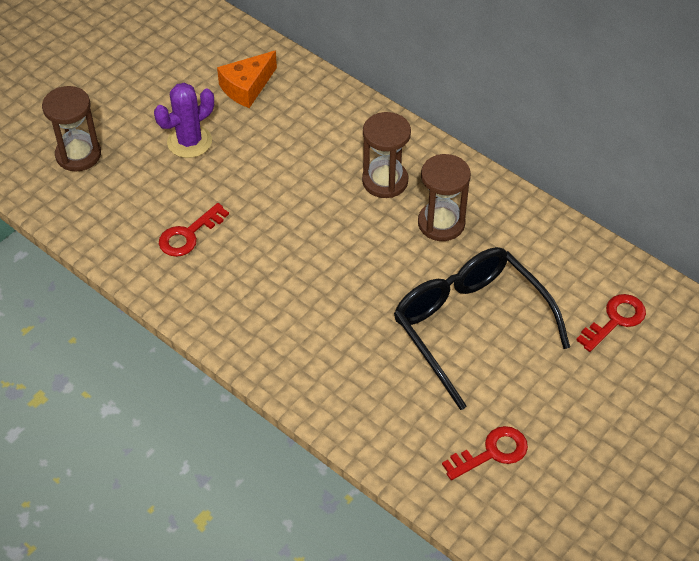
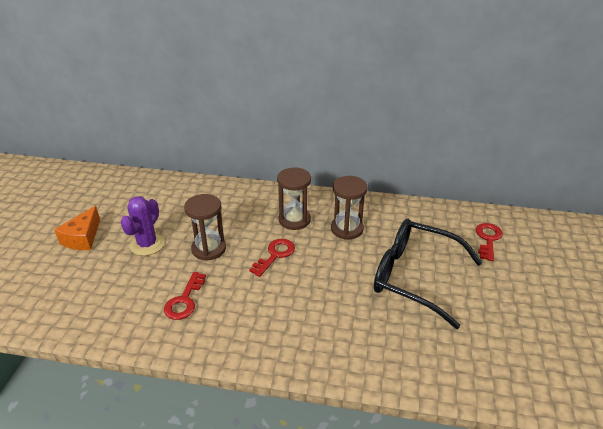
camera: 30 degrees left, 15 degrees down
brown hourglass [42,86,101,171] -> brown hourglass moved to [184,194,226,261]
orange cheese [217,51,277,108] -> orange cheese moved to [54,206,100,250]
red key [442,426,528,480] -> red key moved to [249,239,295,277]

